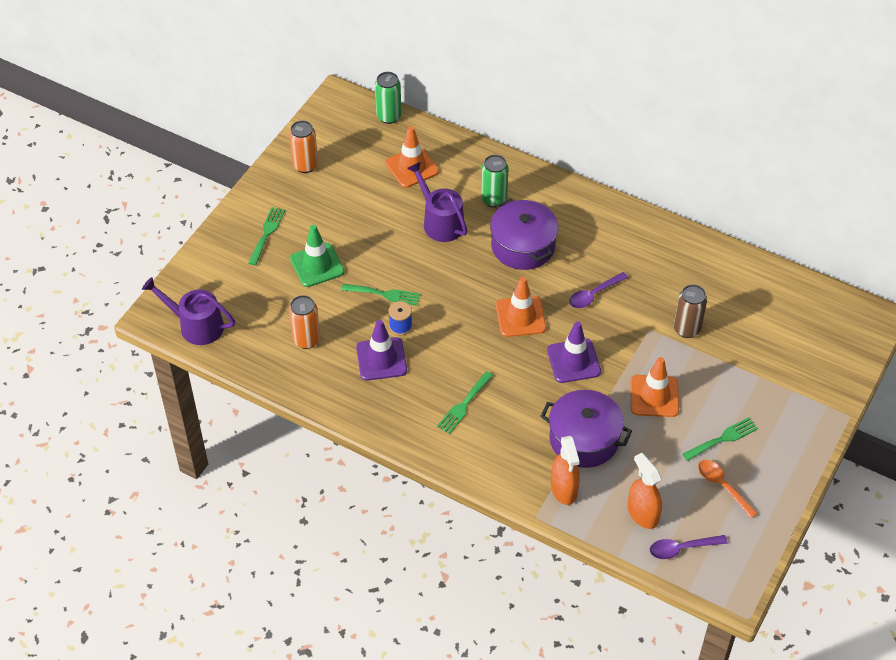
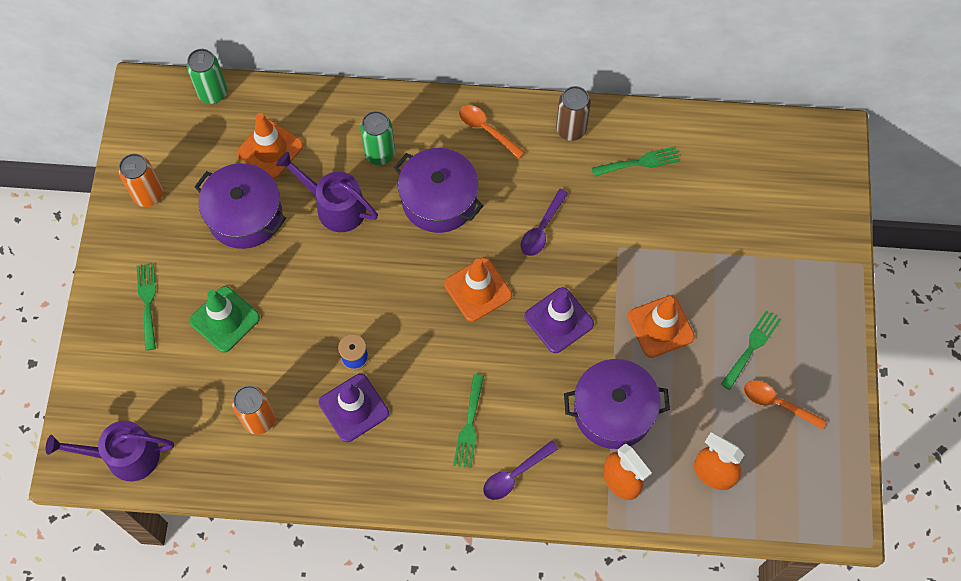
camera: 25 degrees left, 15 degrees up
green fork [341,284,420,305] -> green fork moved to [592,146,680,177]
purple spoon [650,535,728,559] -> purple spoon moved to [483,440,558,500]
brown can [674,284,707,338] -> brown can moved to [556,86,591,141]
none -> purple pot [194,163,286,249]
none -> orange spoon [459,105,525,159]

